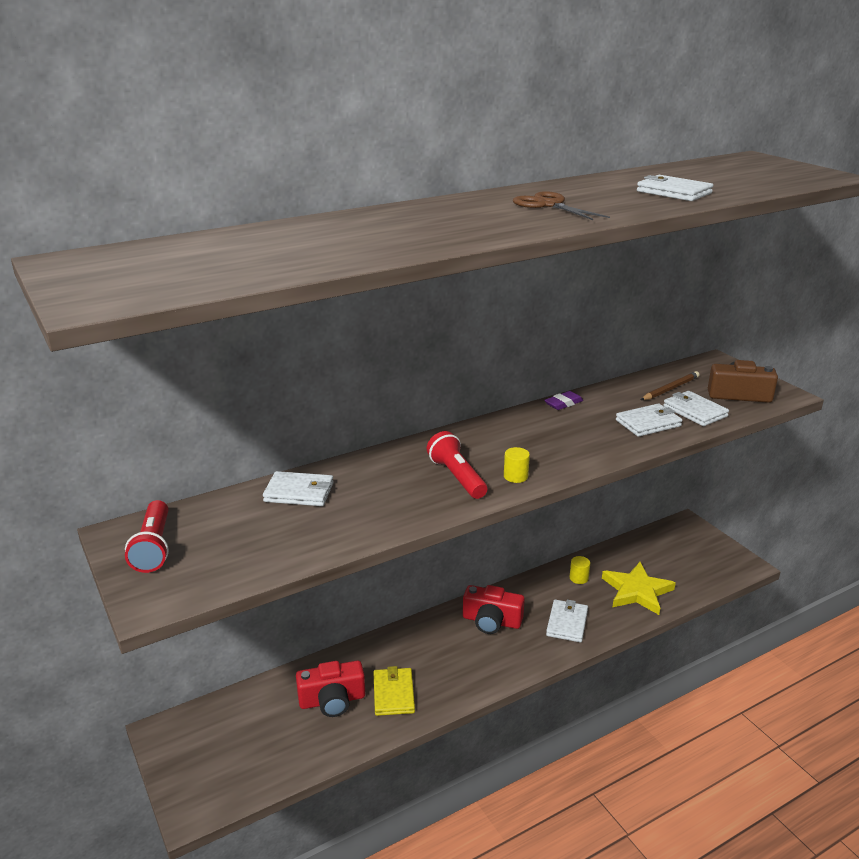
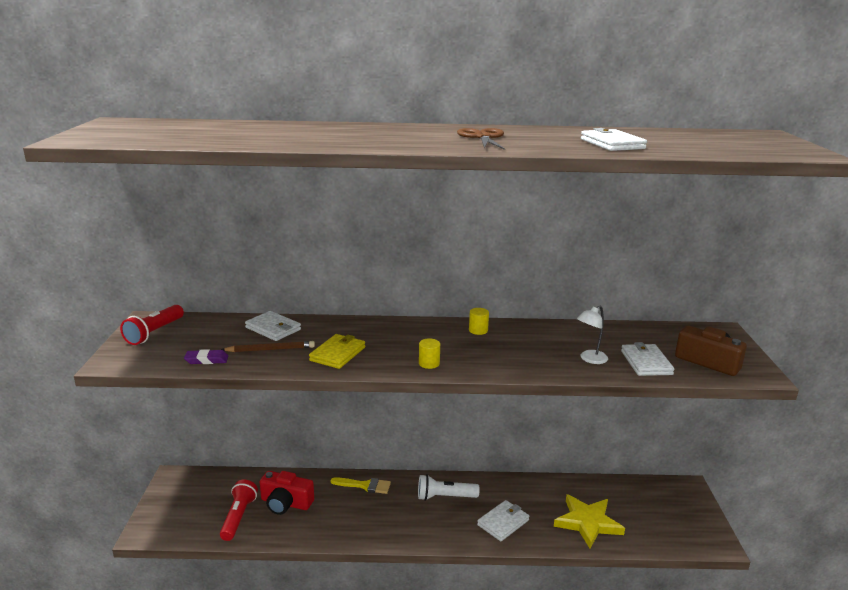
camera: 30 degrees right, 5 degrees down
yellow wallet [374,666,415,716] -> yellow wallet moved to [309,334,365,369]
red flashlight [427,431,487,499] -> red flashlight moved to [220,480,258,541]
red camera [463,585,525,634] -> white flashlight [418,474,480,501]
purple eraser [544,391,583,410] -> purple eraser moved to [184,349,229,364]
yellow cylinder [570,556,590,584] -> yellow cylinder moved to [469,308,489,335]
white wallet [616,403,682,437] -> white lamp [577,306,608,364]
brown pencil [641,371,699,400] -> brown pencil moved to [221,341,315,352]
none -> yellow brush [330,477,391,494]

